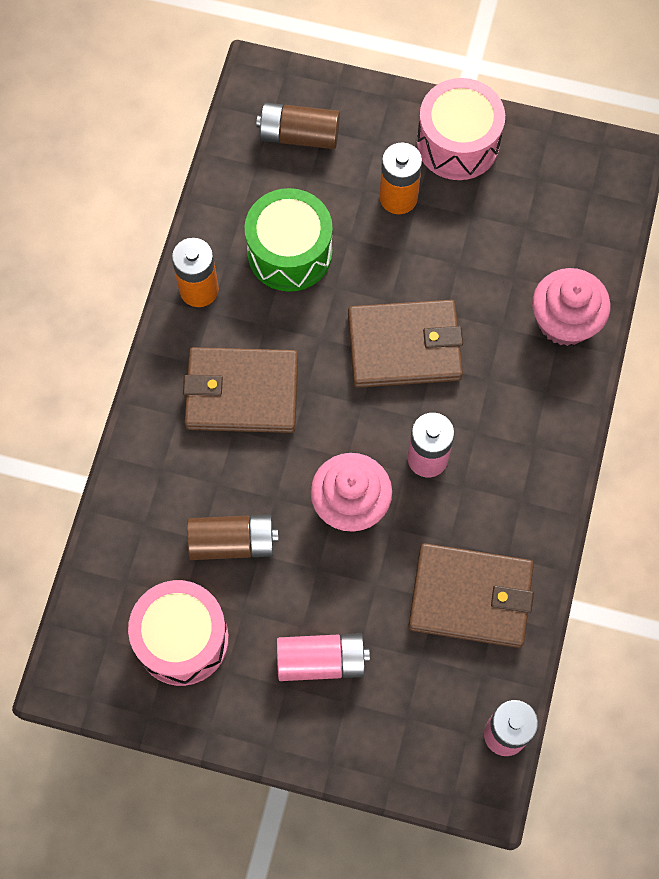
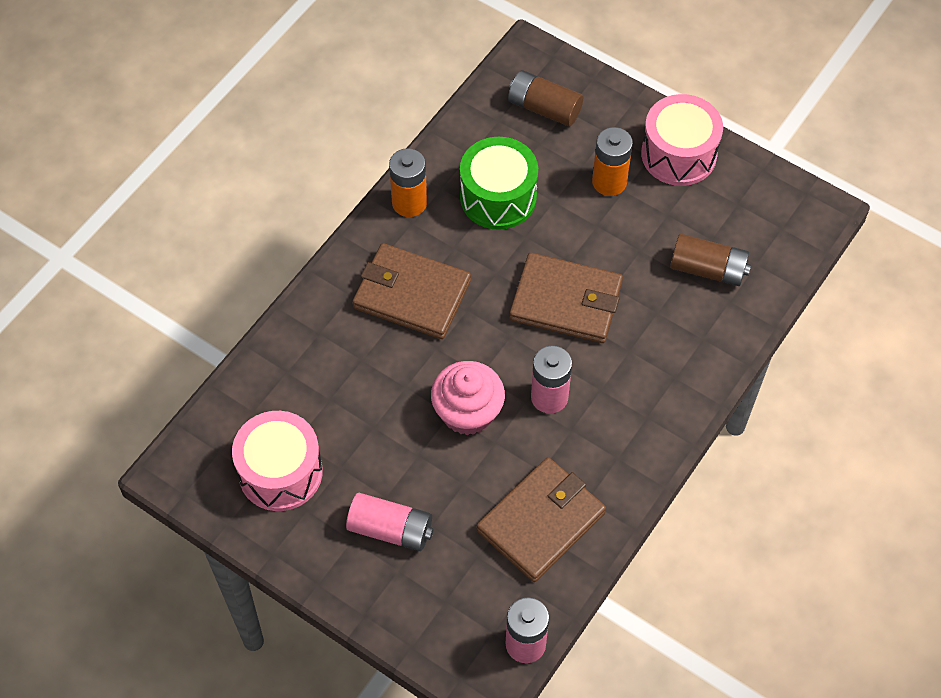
camera: 20 degrees right, 10 degrees down
brown battery [187,515,279,560] -> brown battery moved to [670,234,751,286]
brown wallet [408,543,534,648] -> brown wallet turned 75 degrees counterclockwise [476,457,606,582]
pink cupcake [532,268,610,346] -> none

